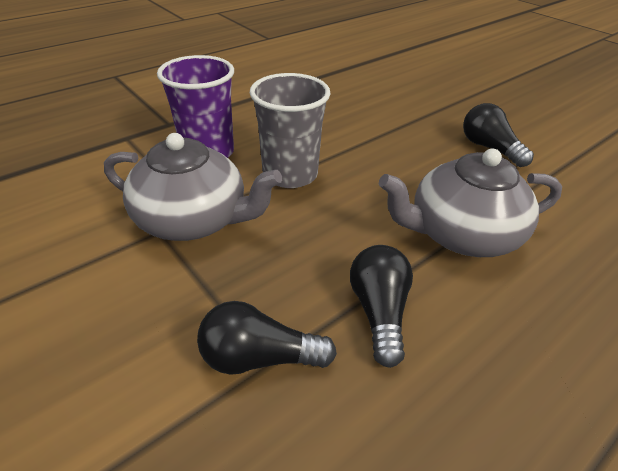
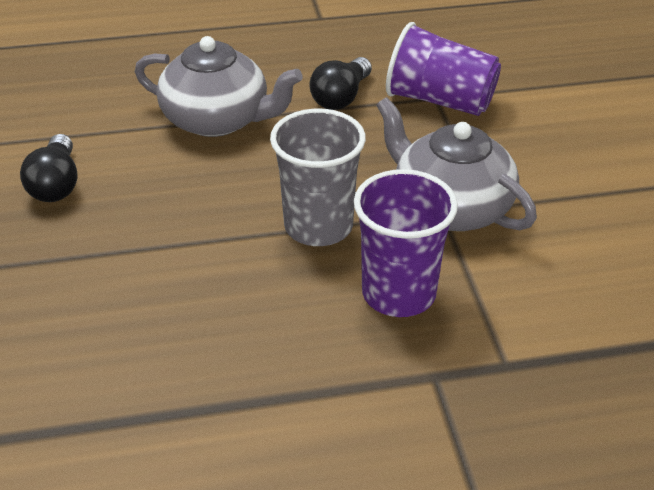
camera: 150 degrees left, 0 degrees up
black light bulb [197,301,337,375] -> purple cup [386,22,501,116]

